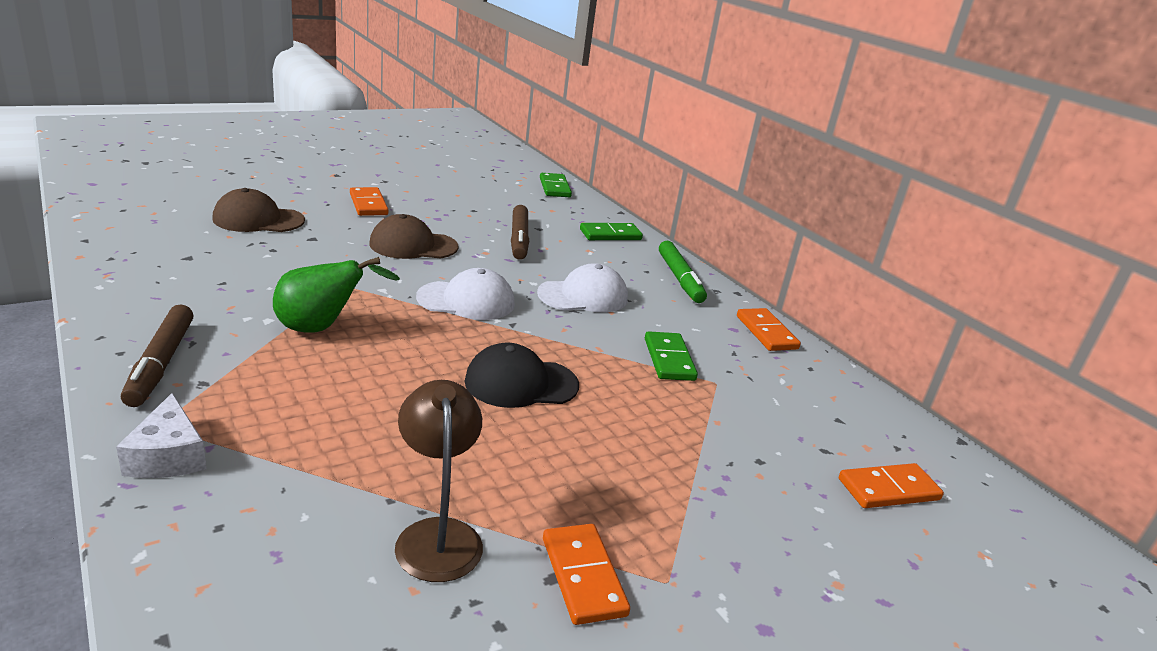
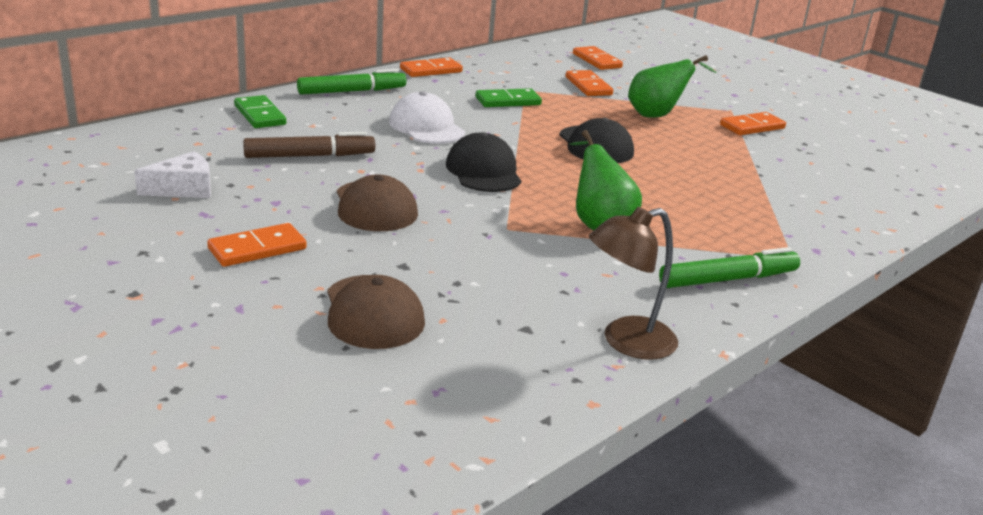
camera: 100 degrees left, 0 degrees up
white cheese [116,393,206,478] -> white cheese moved to [134,151,211,198]
brown marker [121,305,194,407] -> green marker [659,247,800,288]
brown lamp [395,380,483,582] -> brown lamp moved to [589,207,678,360]
white cap [416,268,515,320] -> black cap [446,132,521,192]
green domino [540,173,572,197] -> none
none -> orange domino [566,70,613,96]
none -> green pear [628,55,717,118]

